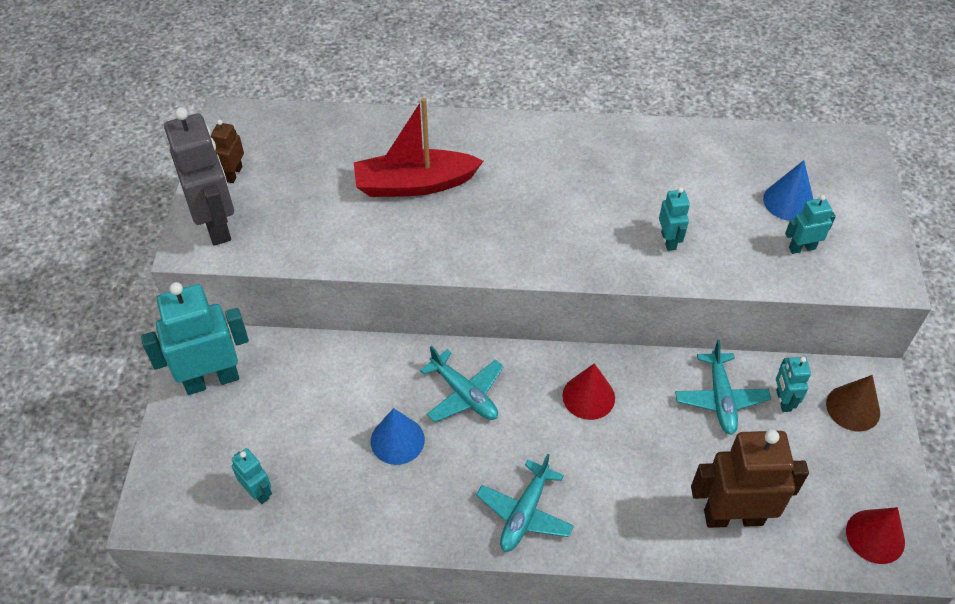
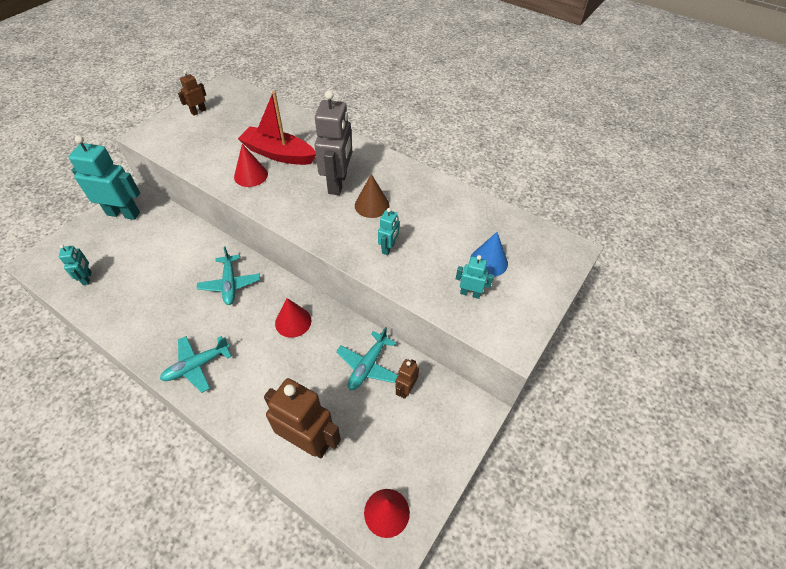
camera: 30 degrees right, 0 degrees up
grey robot [164,107,234,246] -> grey robot moved to [315,90,352,195]
blue cone [371,408,425,465] -> none
turquoise robot [776,357,811,412] -> brown robot [395,359,419,399]
brown cone [826,375,880,431] -> brown cone moved to [355,174,390,218]
none -> red cone [234,144,268,187]

